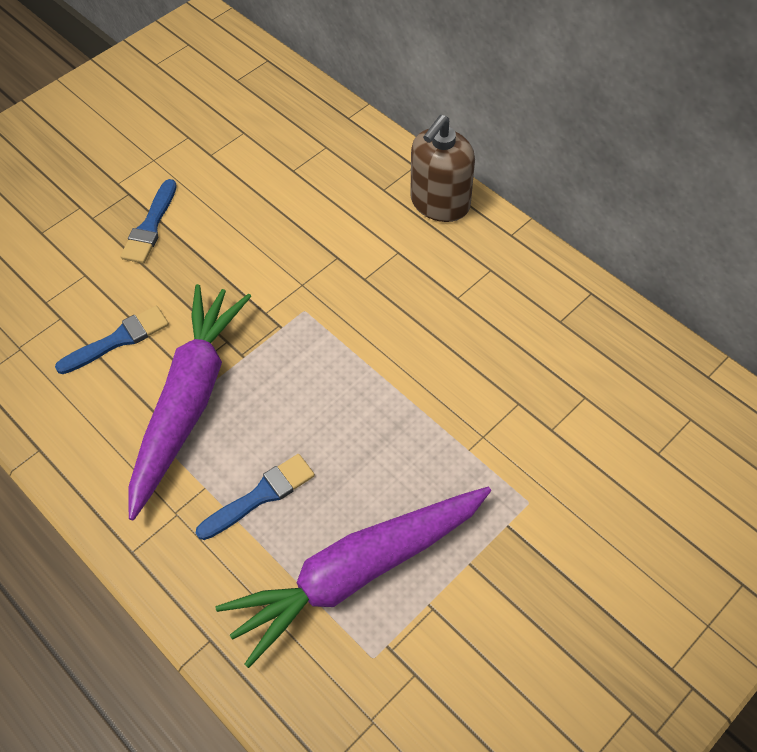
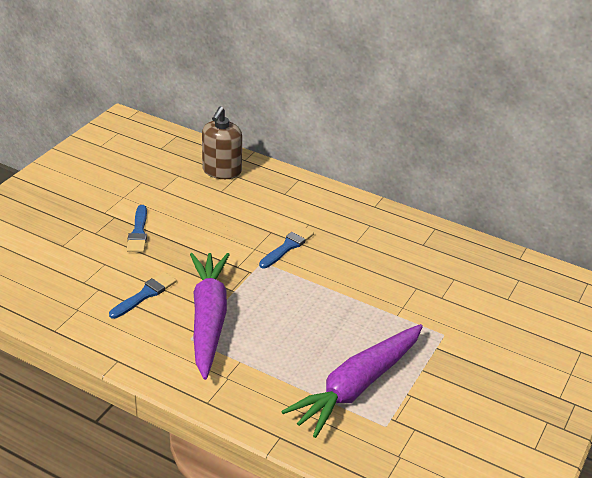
camera: 20 degrees left, 20 degrees down
blue brush [196,454,315,540] -> blue brush moved to [259,226,314,268]
brown soap dispenser [410,115,475,222] -> brown soap dispenser moved to [202,106,242,179]

